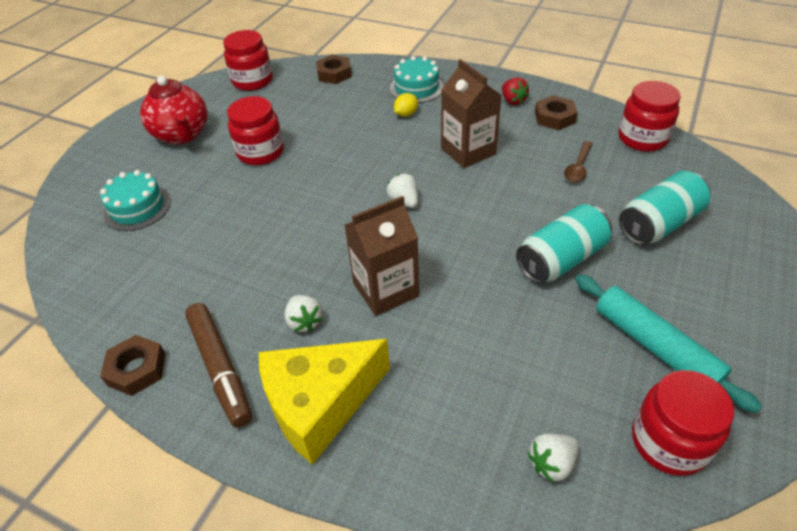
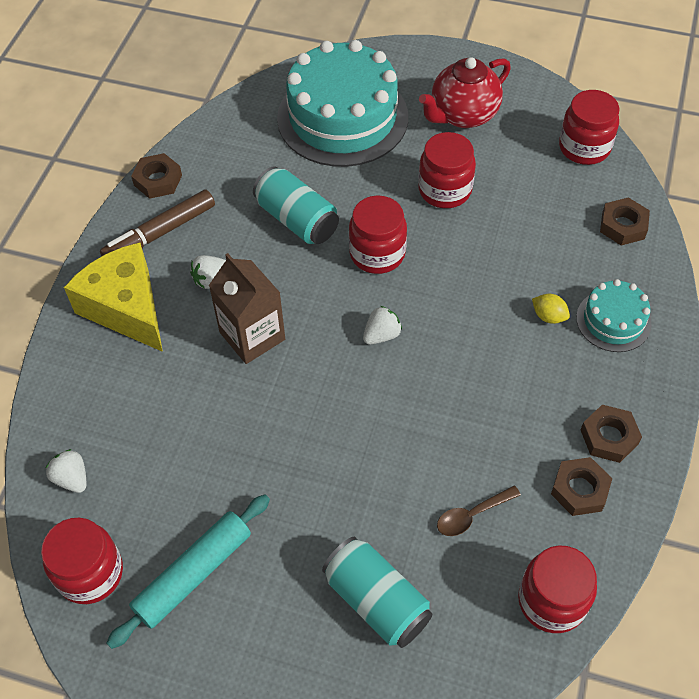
camera: 80 degrees right, 10 degrees up
turquoise cake [100,170,171,231] -> turquoise cake [277,40,408,167], size x2.04
brown carton [441,59,502,168] -> none
red strawberry [502,77,529,105] -> brown nut [581,405,642,463]
turquoise can [516,204,612,284] -> turquoise can moved to [253,166,339,244]
brown spoon [564,141,593,183] -> brown spoon turned 45 degrees counterclockwise [437,486,521,536]
none -> red jar [349,195,407,274]

